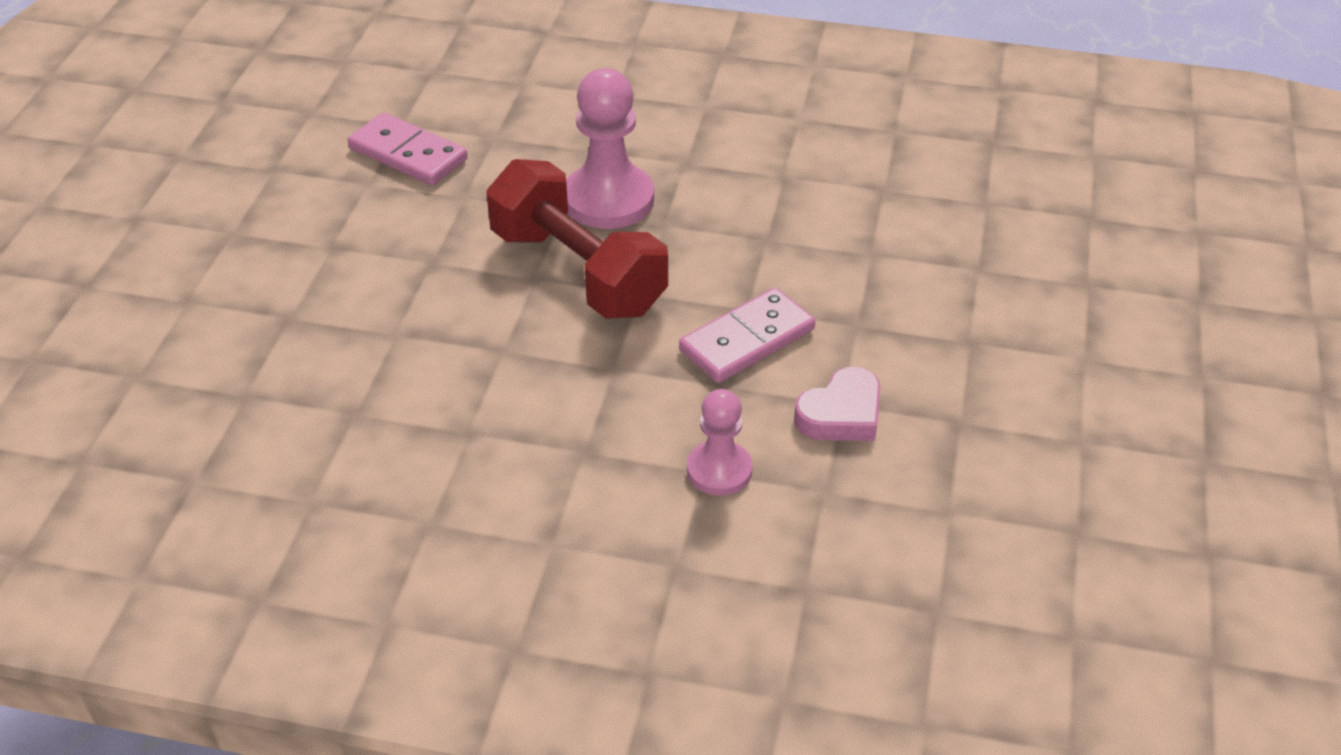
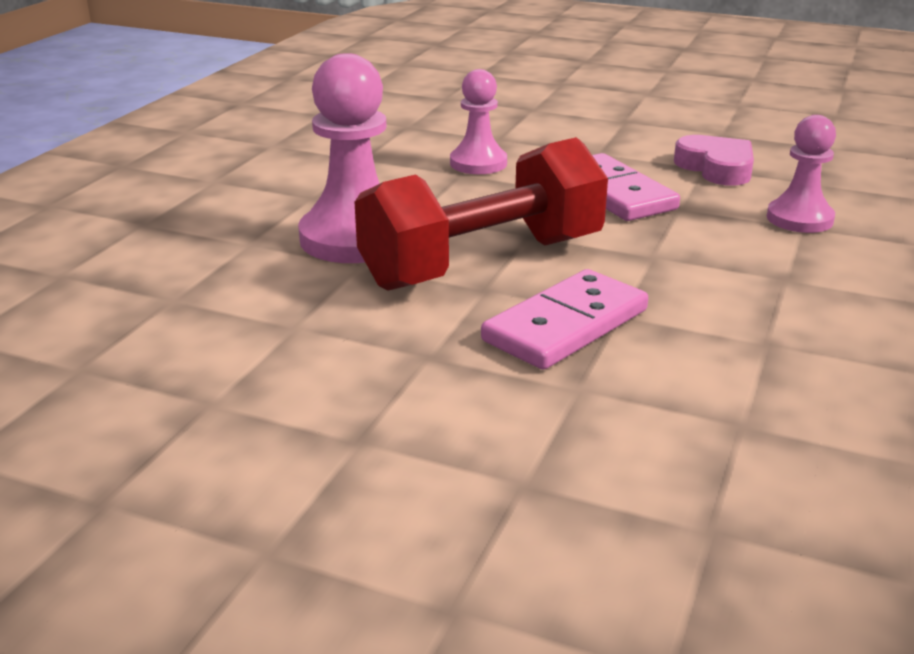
camera: 80 degrees left, 15 degrees down
pink domino [348,112,468,186] -> pink domino moved to [481,269,648,370]
none -> pink pawn [450,69,507,174]

